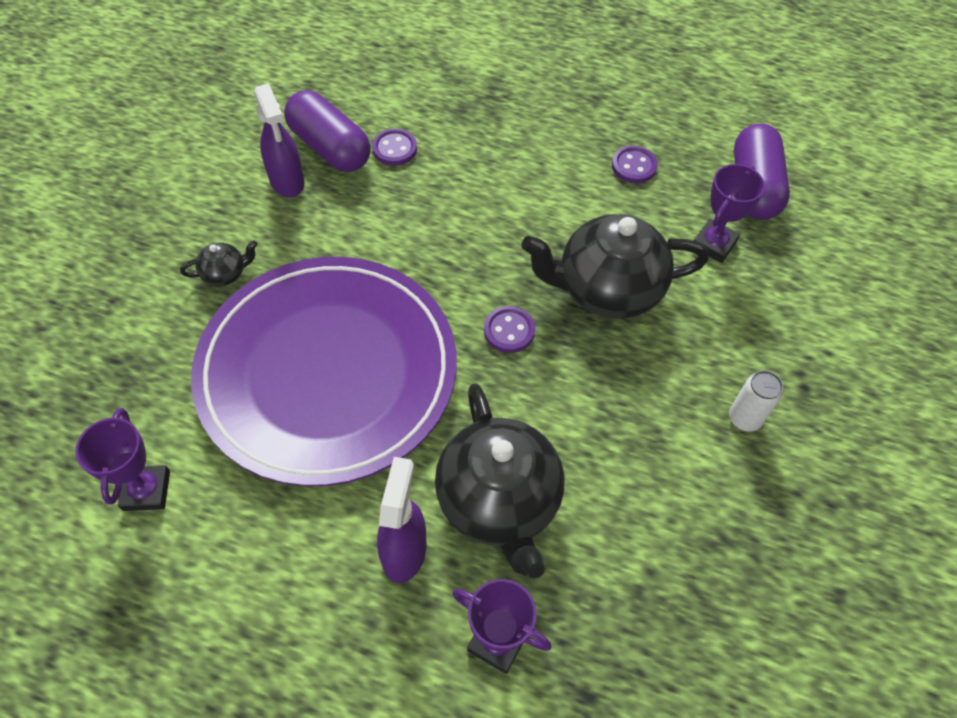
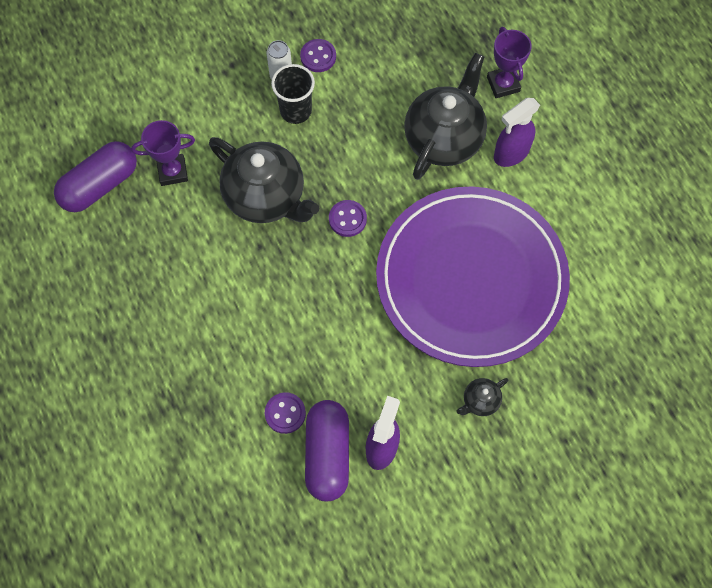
camera: 135 degrees left, 10 degrees up
purple trophy [75,408,170,511] -> none
black teapot [180,241,258,286] -> black teapot turned 60 degrees counterclockwise [456,378,509,416]
purple button [612,146,658,183] -> purple button moved to [300,39,336,72]
none -> black cup [271,64,315,124]

